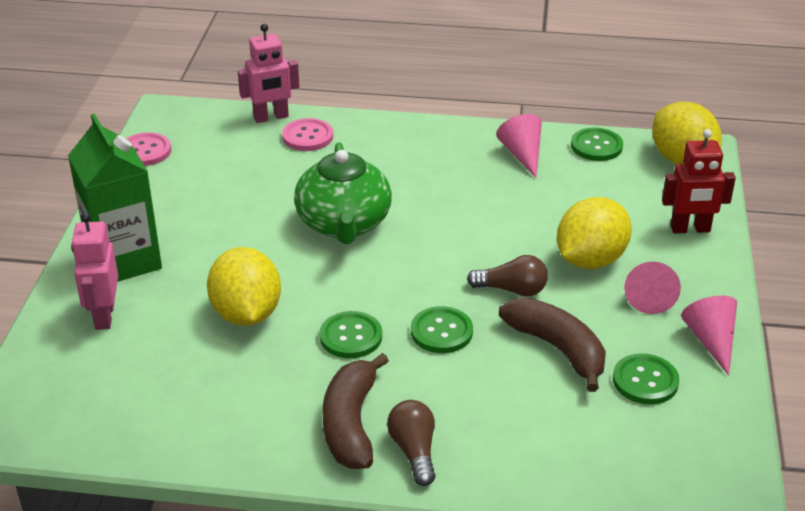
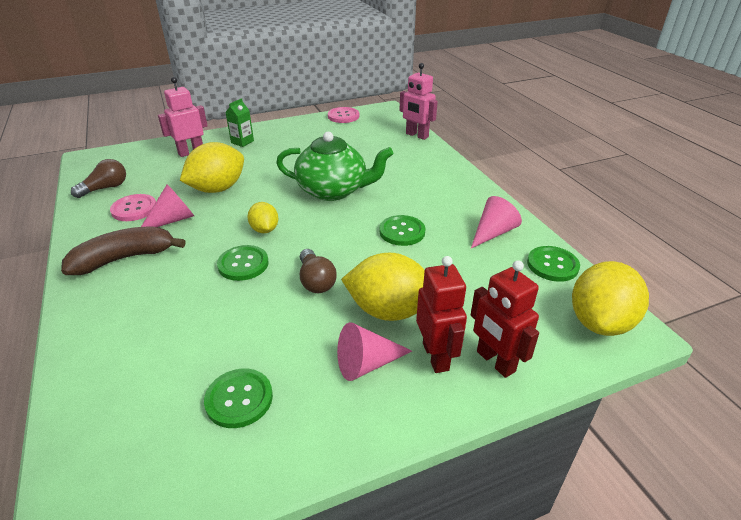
camera: 60 degrees right, 0 degrees up
green carton [68,114,162,282] -> green carton [225,98,254,147], size x0.45
pink button [282,118,333,151] -> pink button moved to [110,194,156,221]
green teapot [294,142,392,244] -> green teapot turned 135 degrees counterclockwise [276,132,393,201]
green button [320,311,382,358] -> green button moved to [379,215,426,246]
brown light bulb [387,400,436,486] -> brown light bulb moved to [71,159,126,198]
brown banana [499,297,606,392] -> none
pink cone [681,295,737,376] -> pink cone moved to [141,184,194,227]
none -> yellow lemon [247,202,278,233]
none -> red robot [416,256,467,373]

